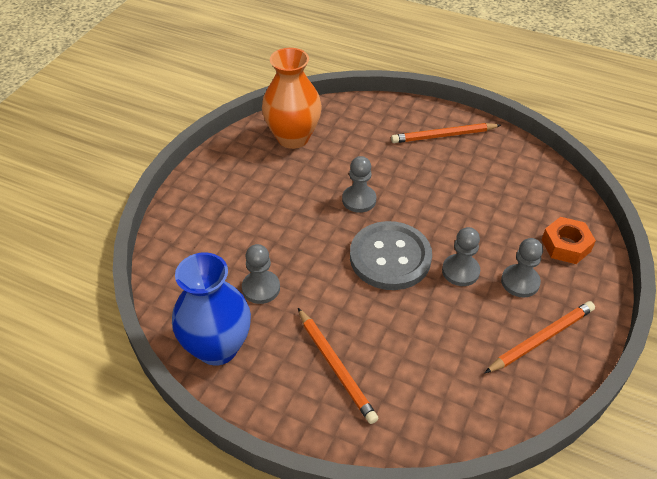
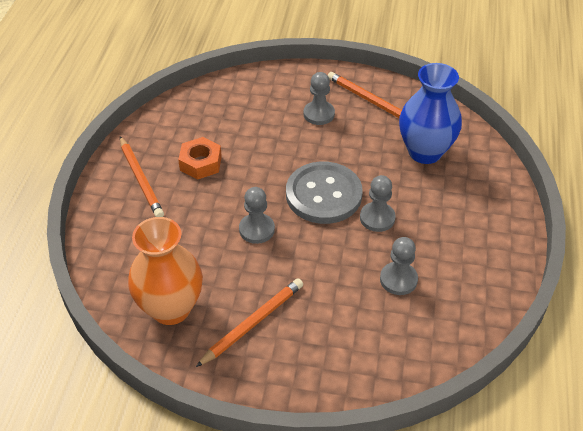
camera: 105 degrees left, 0 degrees up
blue vase [172,252,251,366] -> blue vase moved to [399,63,462,164]
orange pencil [298,308,379,424] -> orange pencil moved to [196,278,303,367]
grey pawn [442,227,480,286] -> grey pawn moved to [360,175,396,232]
orange nut [542,217,596,264] -> orange nut moved to [178,137,222,180]

